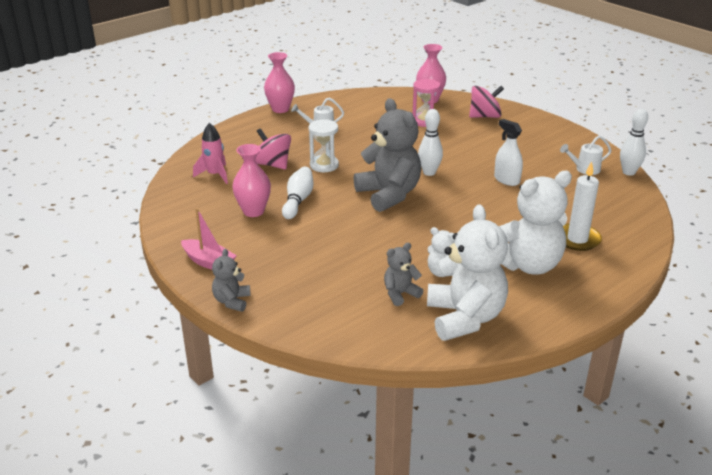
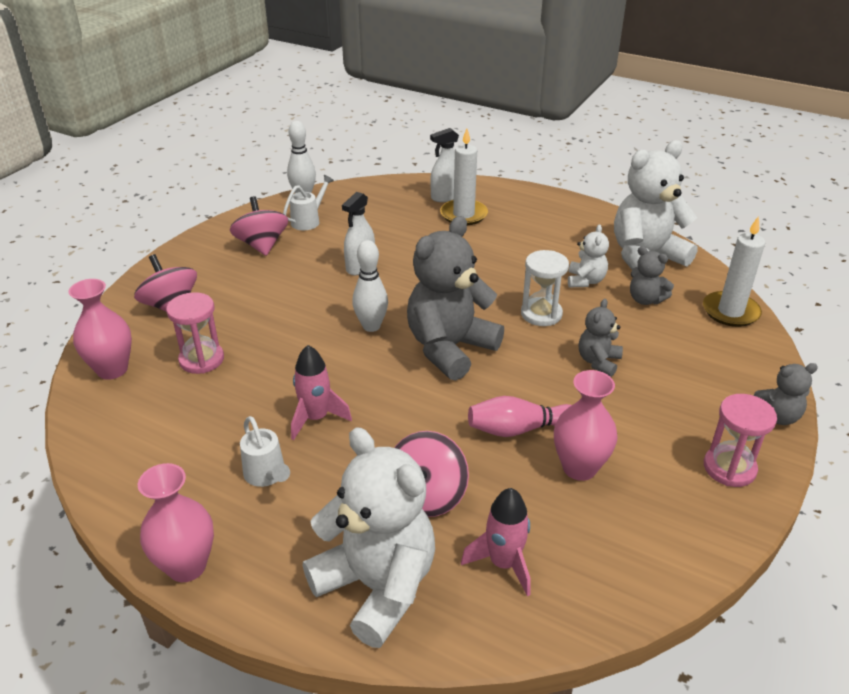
camera: 110 degrees left, 5 degrees up
pink boat [181,208,237,270] -> pink hourglass [704,394,777,487]
white bowling pin [282,167,314,219] -> pink bowling pin [468,396,571,437]
white hourglass [308,119,339,172] -> white hourglass moved to [521,250,569,326]
white teddy bear [499,171,572,275] -> white teddy bear moved to [303,427,435,648]
white watering can [560,135,612,175] -> white watering can turned 105 degrees counterclockwise [283,175,334,231]
none -> pink spinning top [230,196,288,256]
none -> pink rocket [291,345,352,440]
none -> white spray bottle [430,128,459,202]
none -> grey teddy bear [579,299,623,377]
none -> white candle [703,216,765,327]

